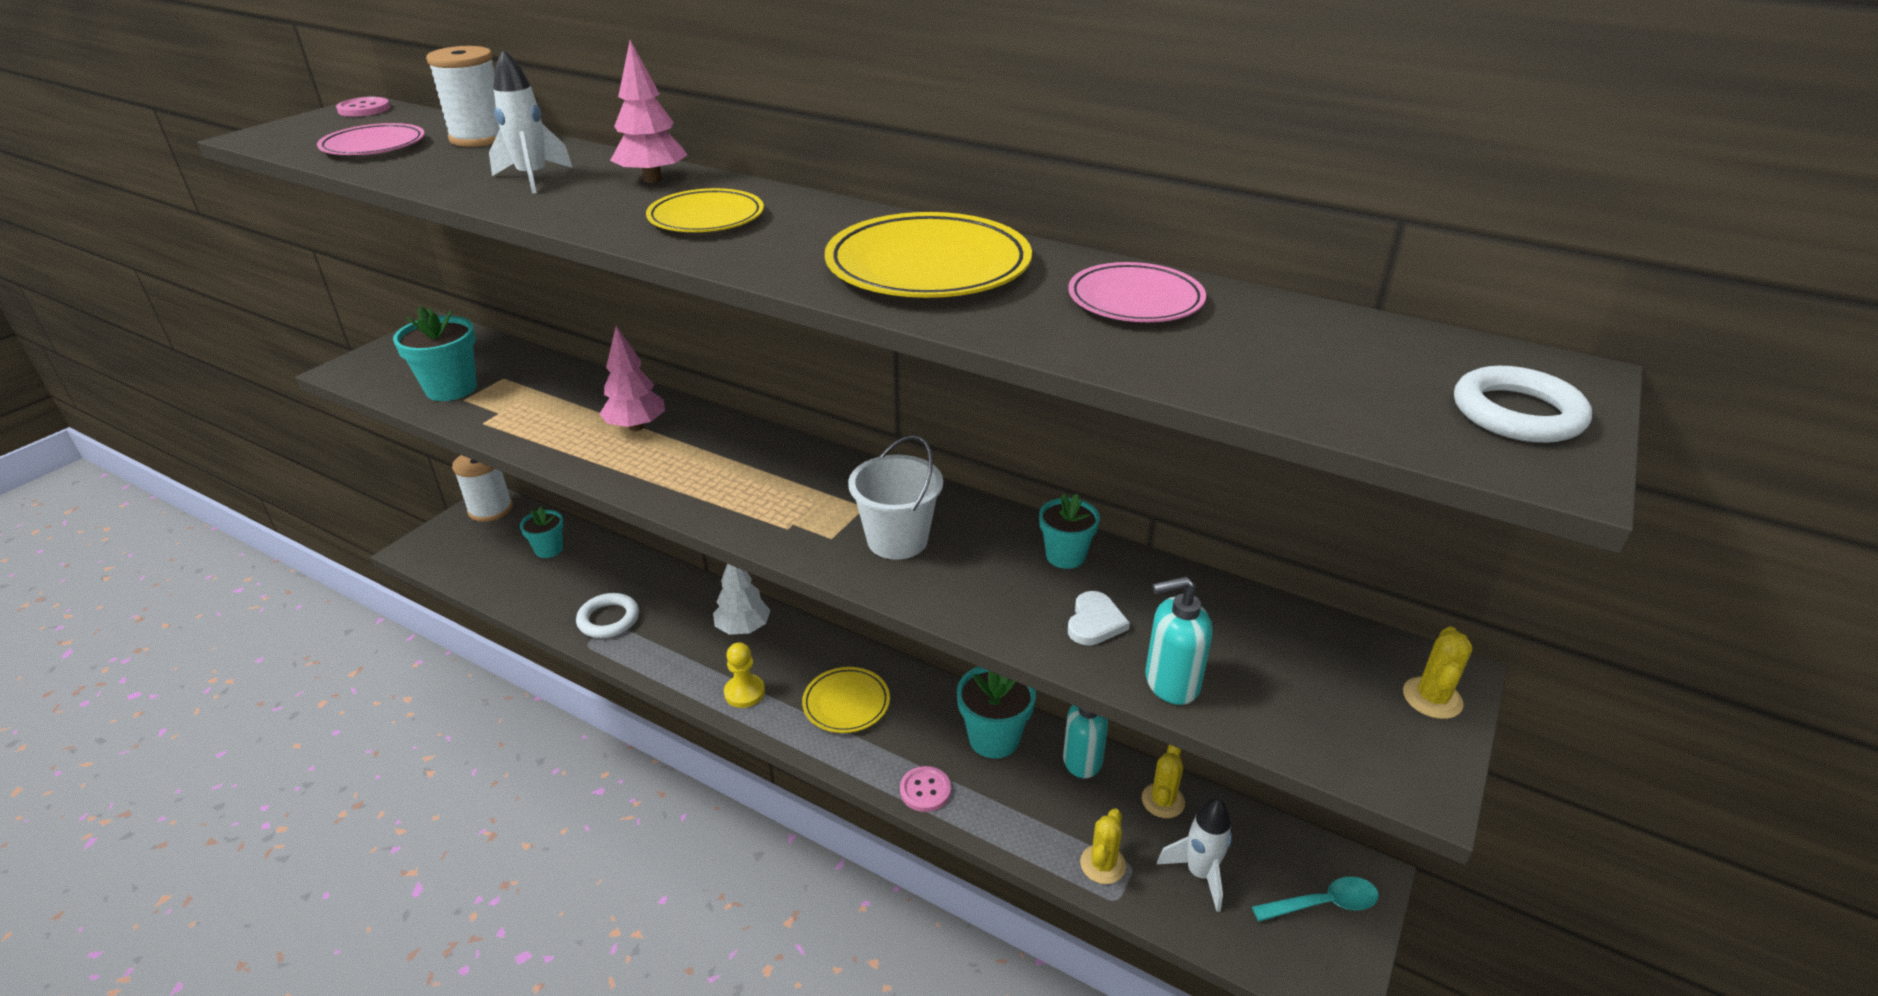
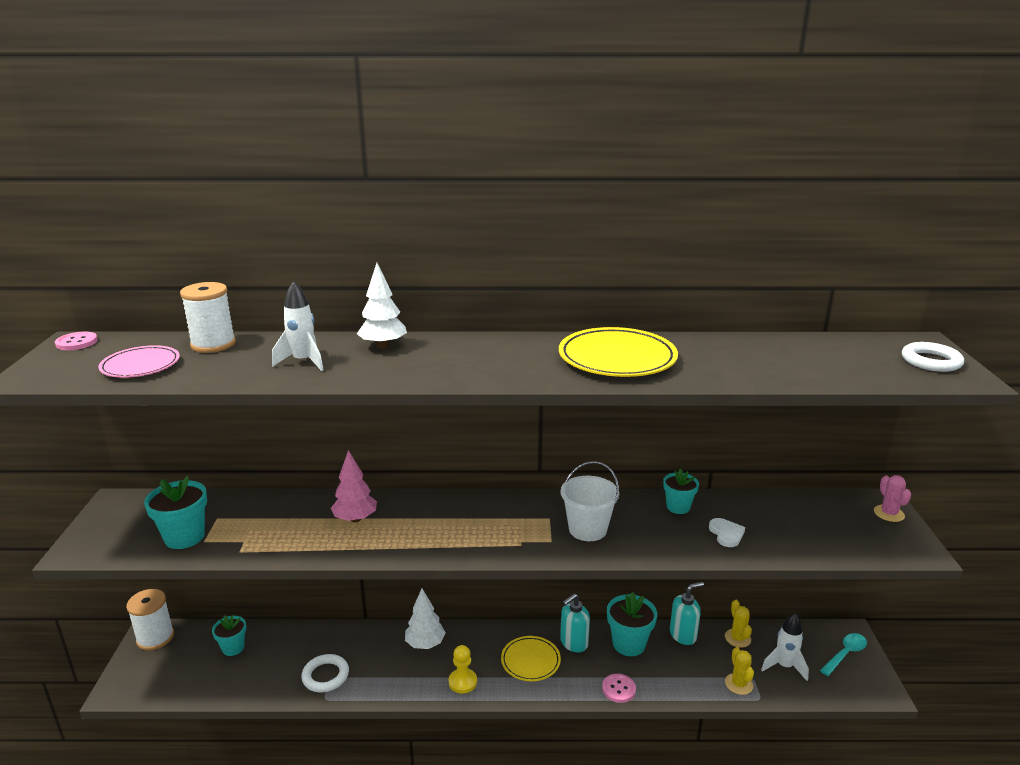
camera: 30 degrees left, 10 degrees down
pink tree [610,40,688,183] -> white tree [357,263,407,349]
yellow plate [646,188,764,232] -> none
pink plate [1068,262,1206,322] -> none
turquoise soap dispenser [1145,576,1212,705] -> turquoise soap dispenser moved to [560,593,590,652]
yellow cactus [1403,627,1472,719] -> pink cactus [874,475,912,522]

